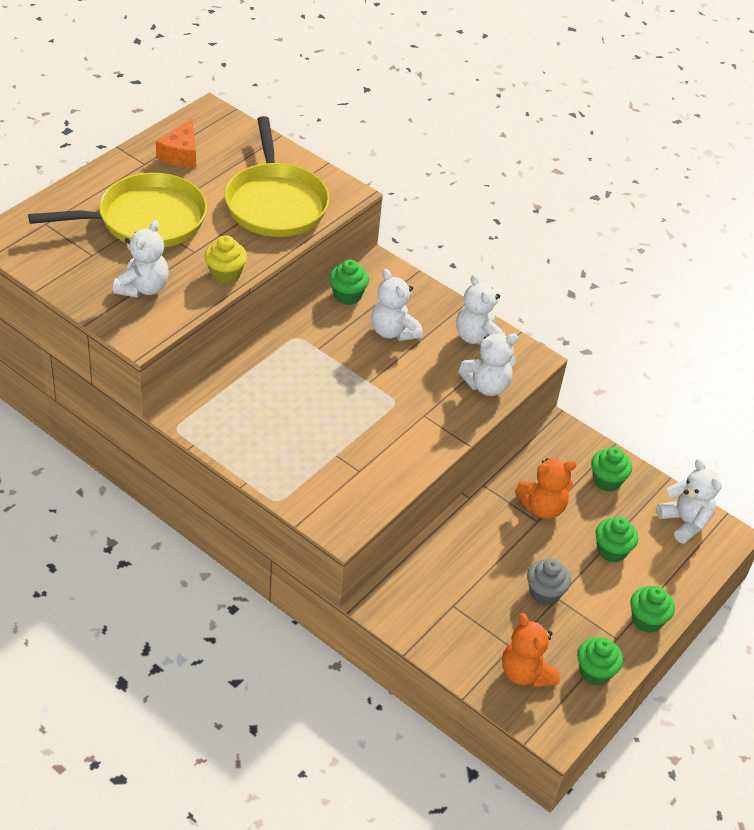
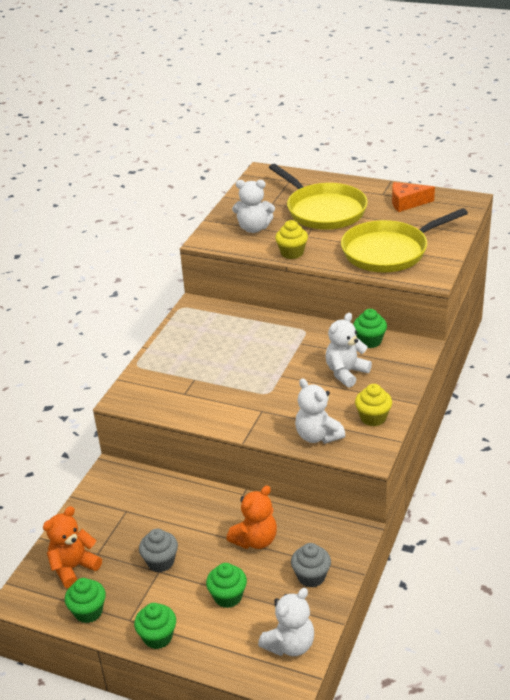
camera: 80 degrees right, 10 degrees down
white teddy bear [456,274,505,346] -> yellow cupcake [355,384,392,427]
orange teddy bear [515,458,576,519] -> orange teddy bear turned 105 degrees counterclockwise [226,485,277,549]
green cupcake [591,447,632,492] -> grey cupcake [291,543,331,588]

